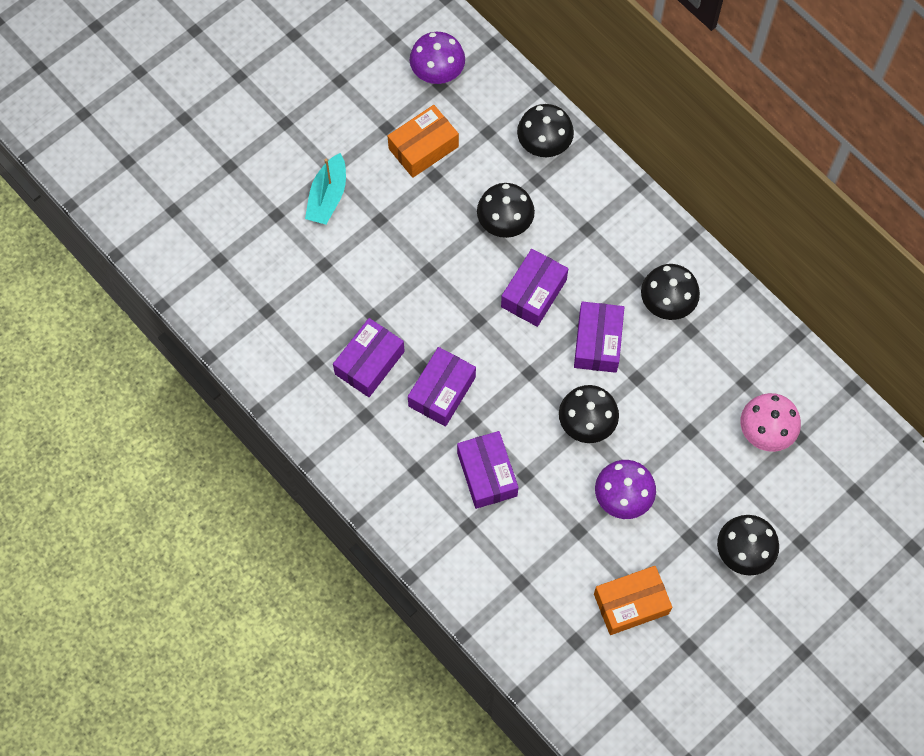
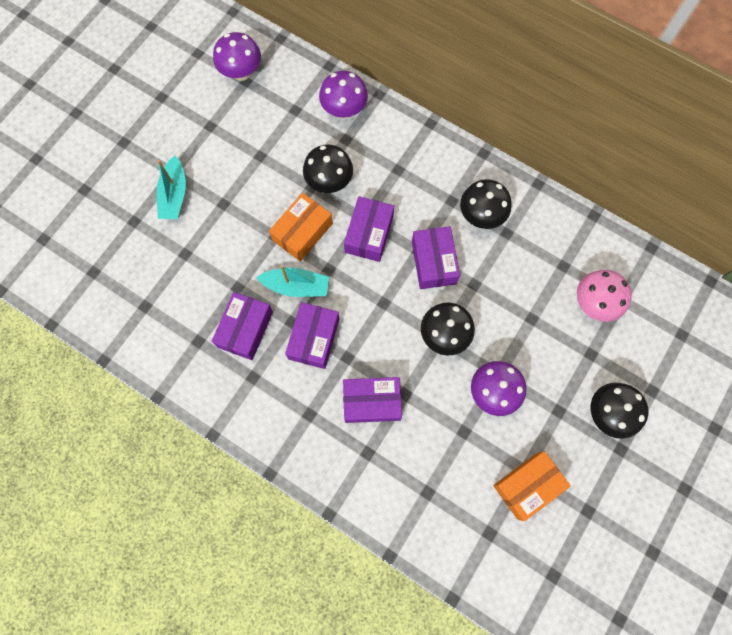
camera: 15 degrees left, 5 degrees up
orange box [388,105,459,178] -> orange box moved to [269,193,333,261]
purple box [457,431,518,509] -> purple box turned 60 degrees counterclockwise [343,377,402,423]
black mushroom [517,104,574,157] -> purple mushroom [319,71,368,118]
none -> turquoise boat [256,265,329,297]

